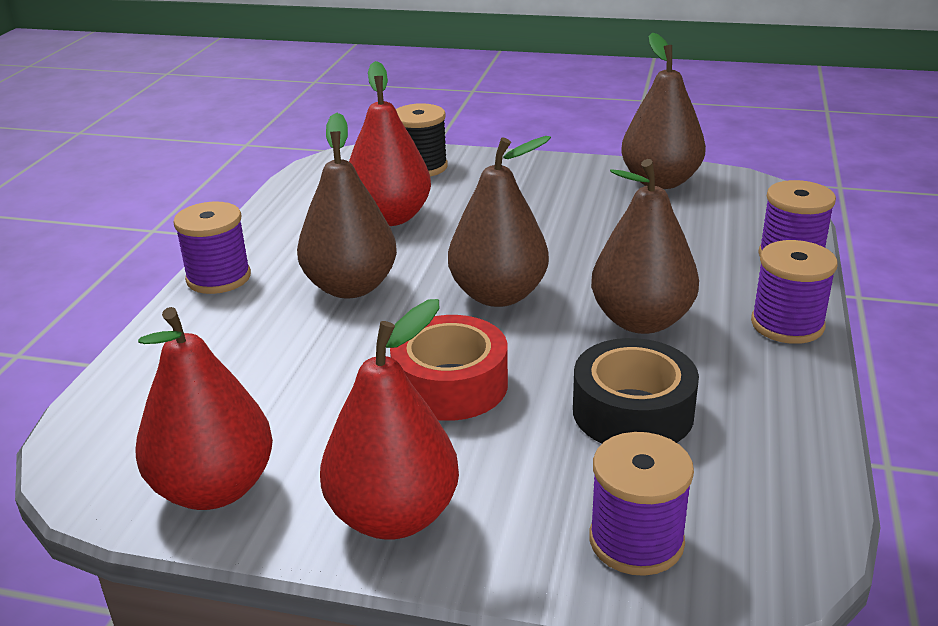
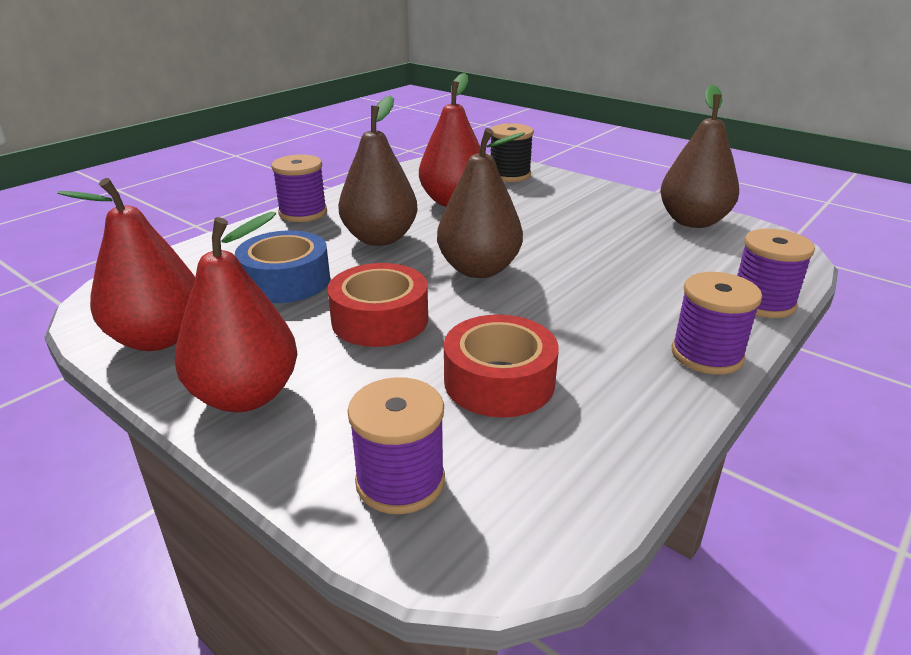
camera: 25 degrees right, 0 degrees up
black tape [573,338,699,443] -> red tape [444,315,559,417]
brown pear [591,159,699,334] -> none
none -> blue tape [235,230,330,303]

